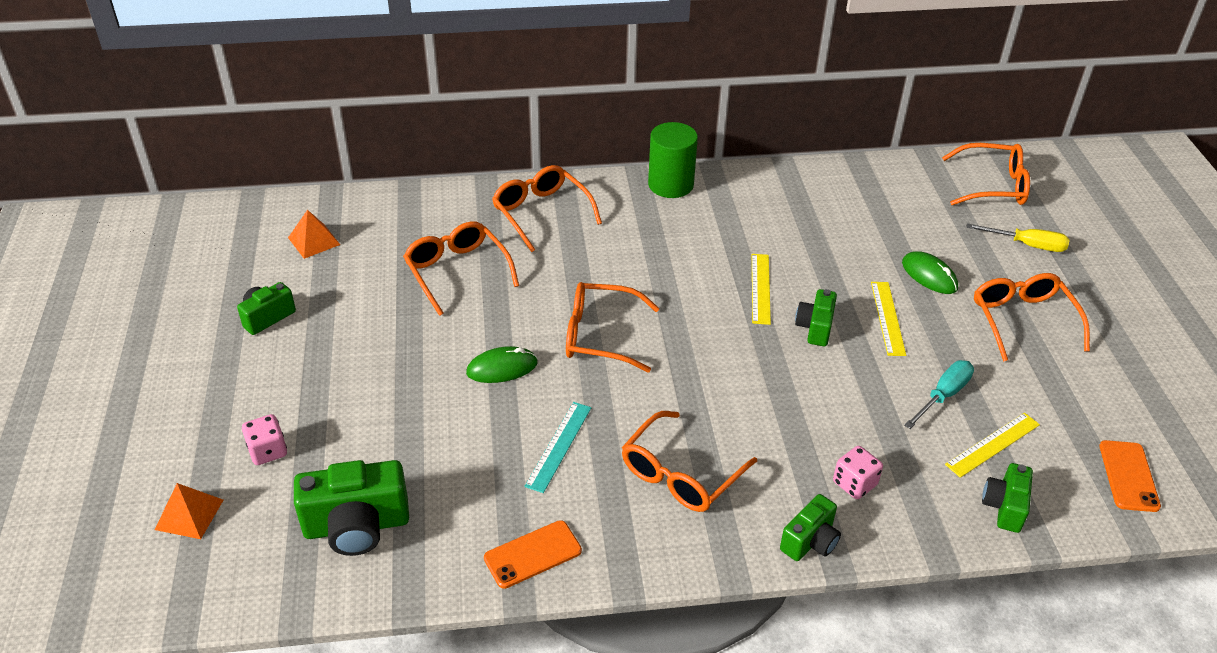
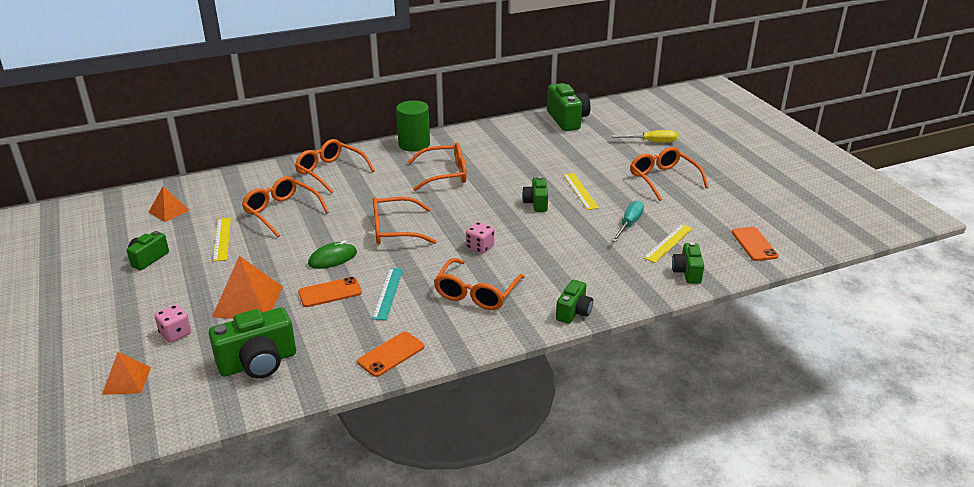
camera: 15 degrees left, 10 degrees down
yellow ruler [752,254,771,325] -> yellow ruler moved to [213,218,231,262]
pink dice [833,446,883,499] -> pink dice moved to [466,222,494,254]
green mouse [902,252,958,294] -> none
orange glasses [942,143,1030,205] -> orange glasses moved to [408,143,467,191]
none -> orange pyramid [212,256,283,319]
none -> orange phone [298,277,362,307]
none -> green camera [547,83,591,131]

